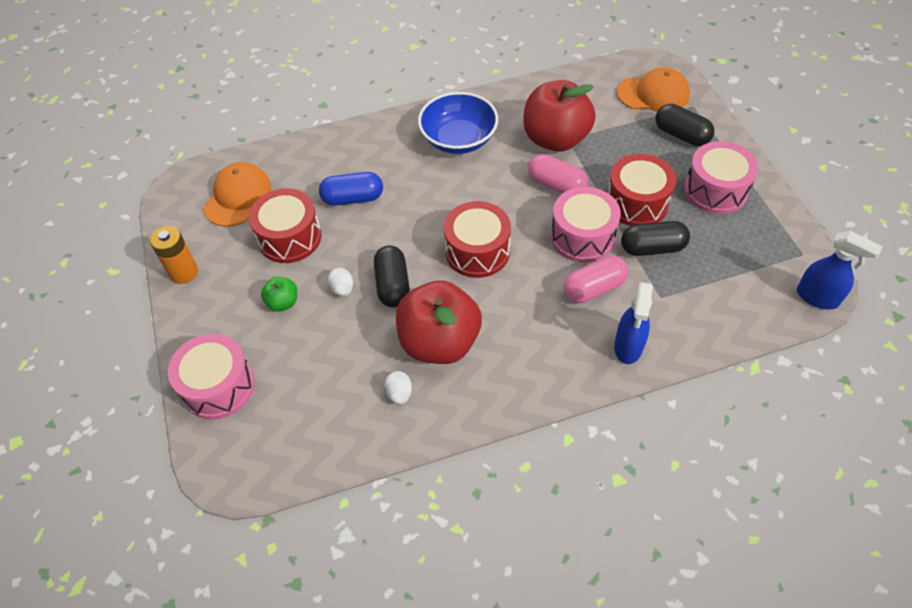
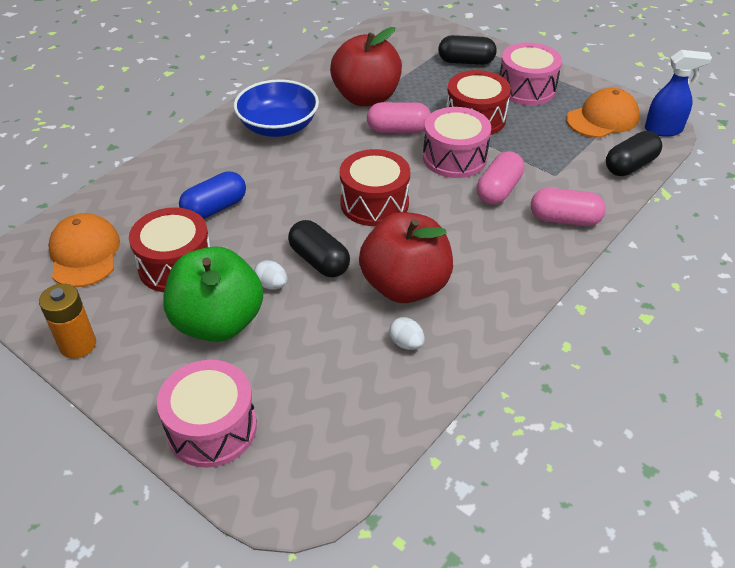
camera: 35 degrees left, 10 degrees down
green apple [261,277,297,312] -> green apple [163,246,263,342], size x2.25
blue spray bottle [614,282,653,364] -> pink capsule [531,188,606,226]
orange cap [617,67,690,111] -> orange cap moved to [566,88,640,138]
black capsule [621,221,690,256] -> black capsule moved to [606,131,662,176]

